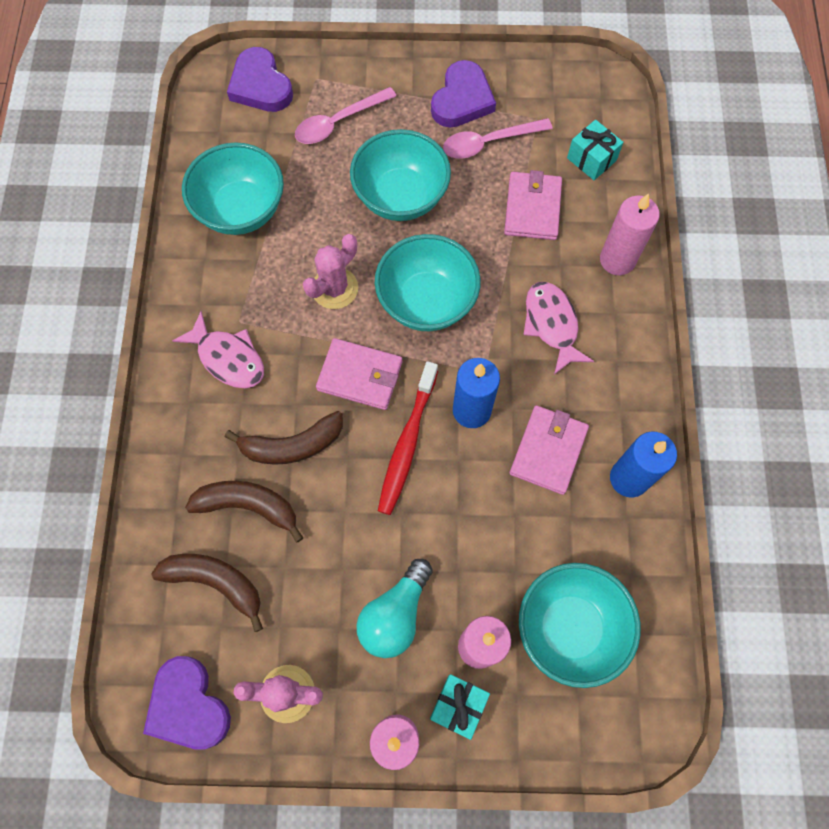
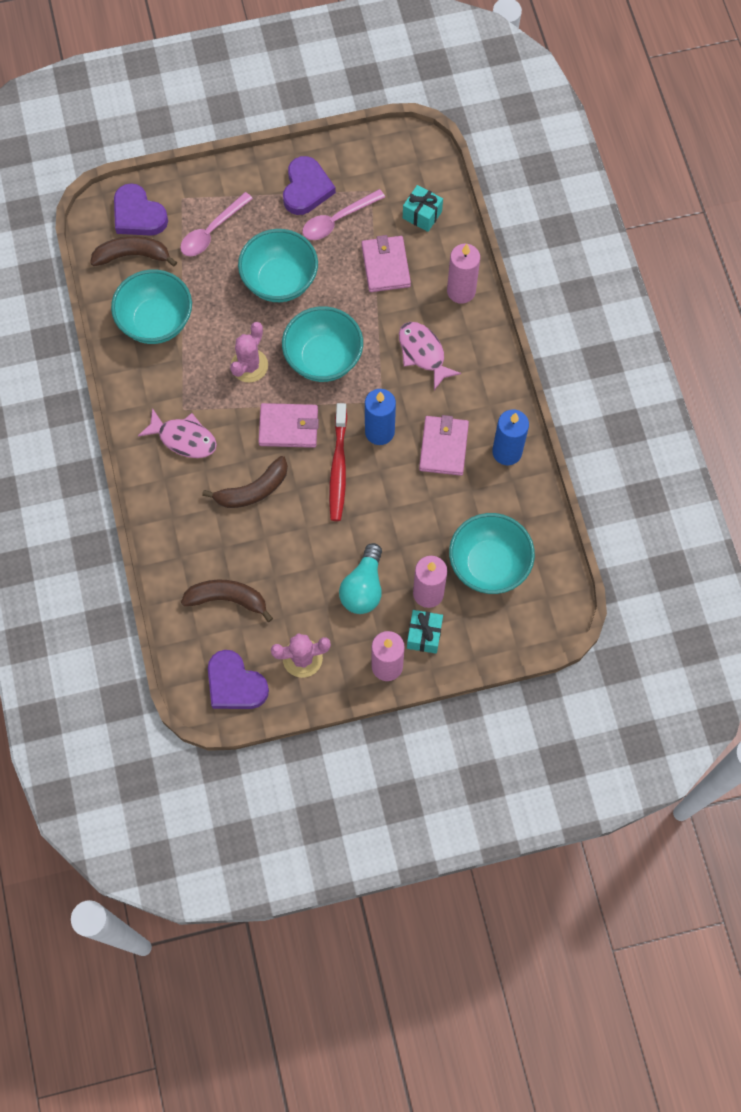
camera: 15 degrees left, 0 degrees up
brown banana [185,481,303,543] -> brown banana moved to [90,236,177,267]

